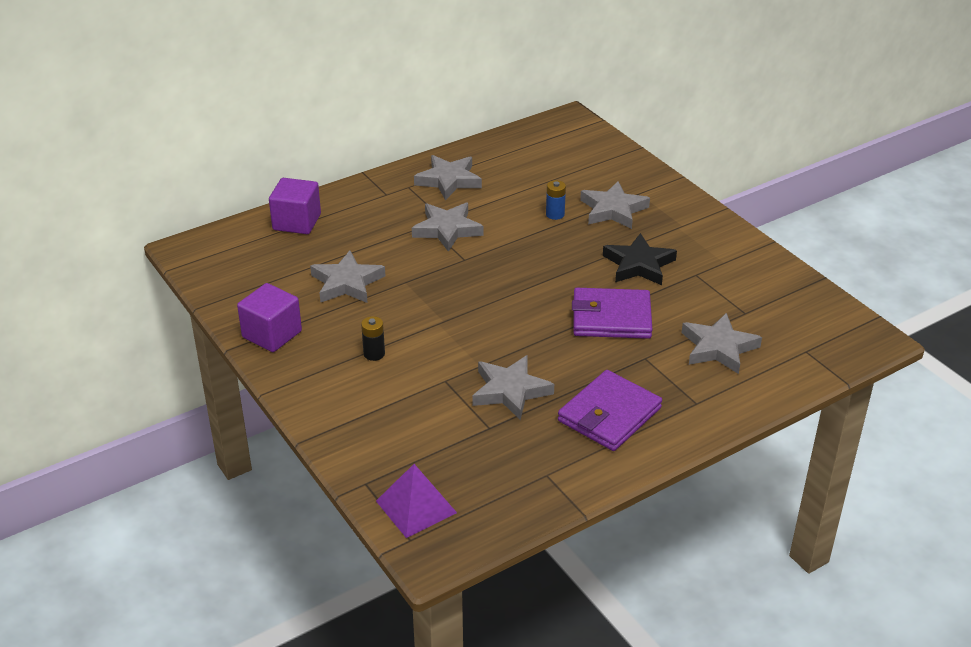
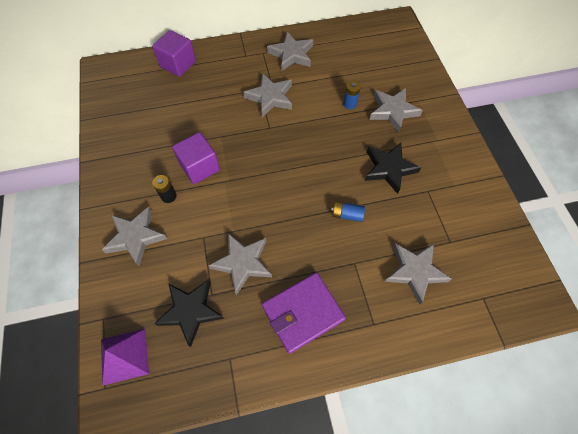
camera: 20 degrees right, 25 degrees up
purple cube [237,283,302,352] -> purple cube moved to [172,132,220,184]
grey star [310,250,385,303] -> grey star moved to [102,207,167,266]
purple wallet [572,288,653,339] -> blue battery [331,201,365,222]
none -> black star [154,280,224,347]

